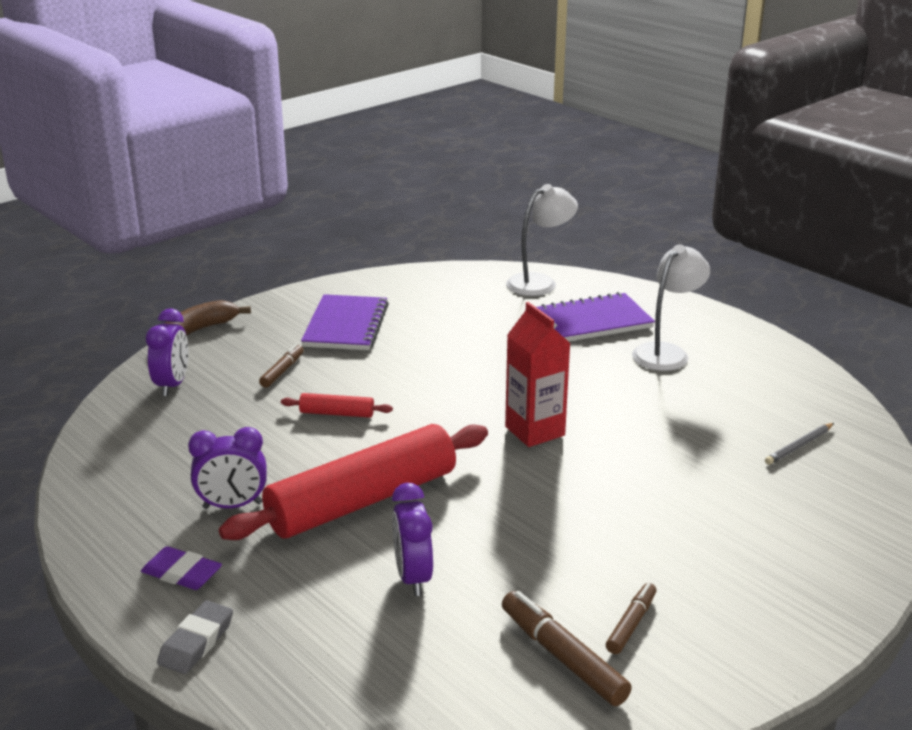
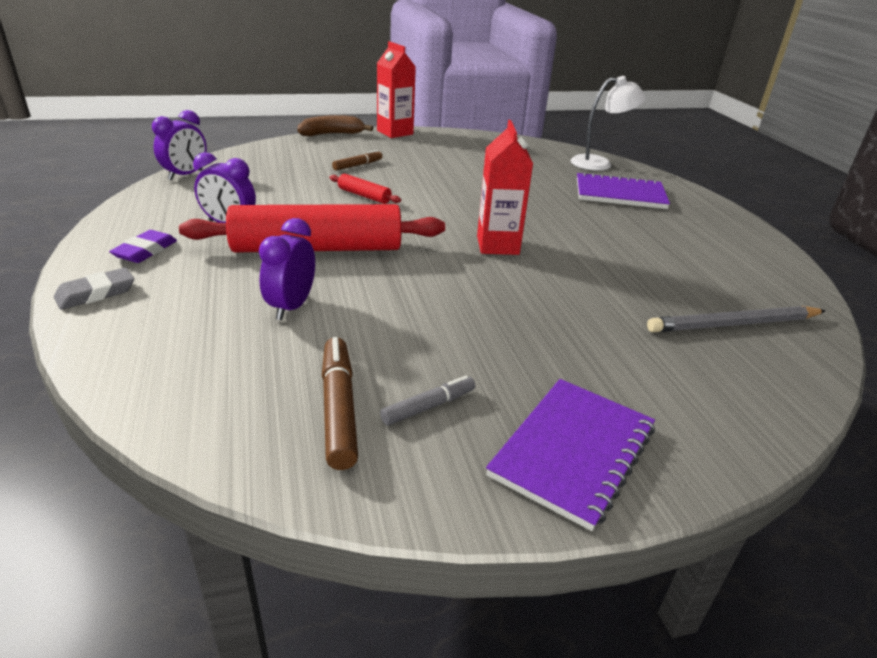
camera: 25 degrees right, 5 degrees up
purple eraser [141,546,222,590] -> purple eraser turned 60 degrees clockwise [109,230,177,263]
purple clock [146,308,189,396] -> purple clock moved to [152,110,207,180]
purple notebook [301,294,389,350] -> purple notebook moved to [486,379,655,531]
brown marker [606,583,656,654] -> grey marker [380,376,475,426]
white lamp [632,244,710,371] -> none
grey pencil [765,423,834,465] -> grey pencil [647,306,826,333], size x1.79
none -> red carton [377,41,416,138]

